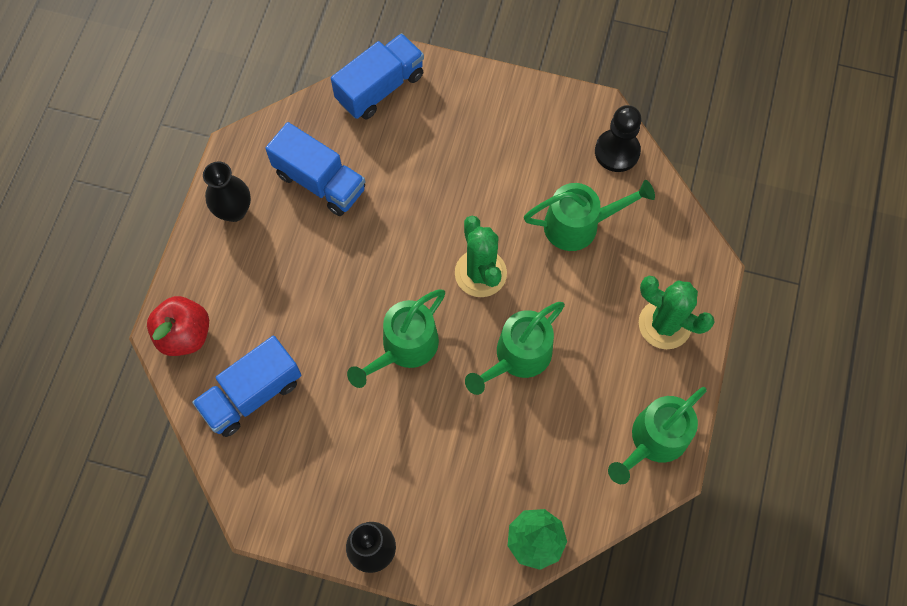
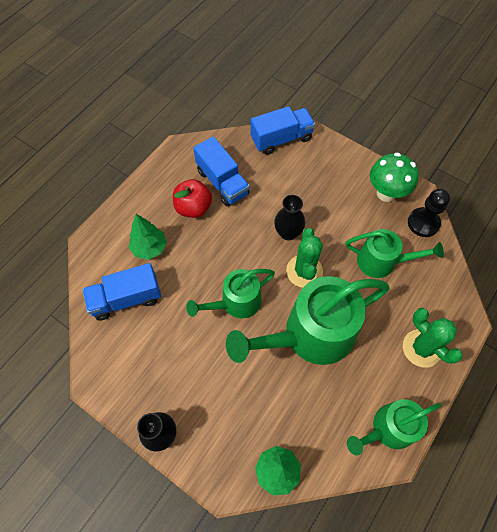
camera: 20 degrees right, 5 degrees down
red apple [147,296,209,356] -> red apple moved to [173,179,212,218]
black vase [203,161,251,222] -> black vase moved to [274,195,305,241]
green watering can [465,302,565,395] -> green watering can [226,276,390,365], size x1.73
none -> green tree [129,214,167,260]
none -> green mushroom [370,152,419,202]

